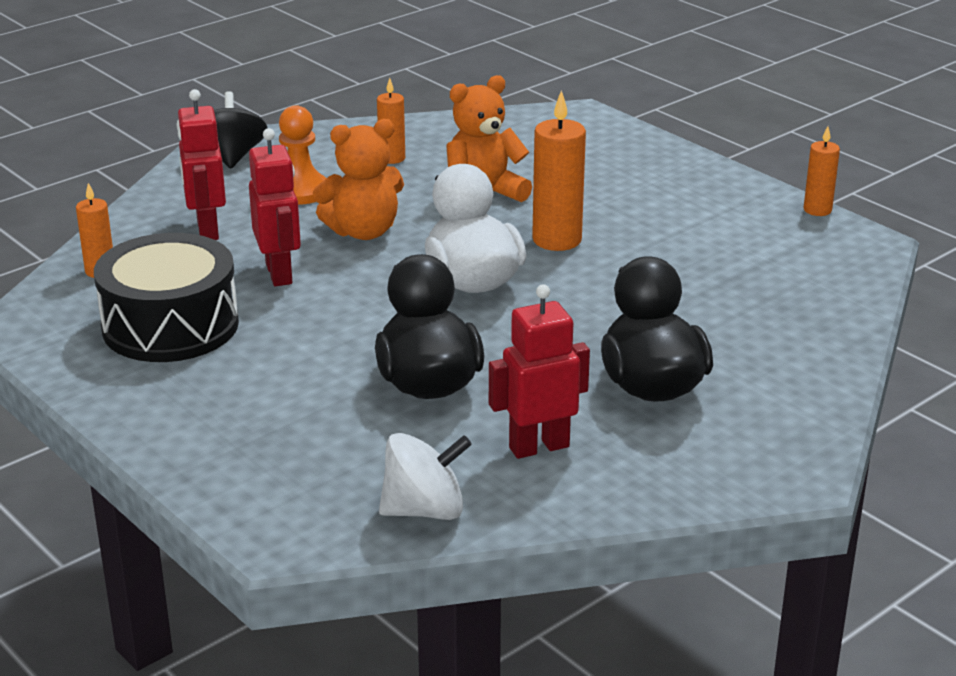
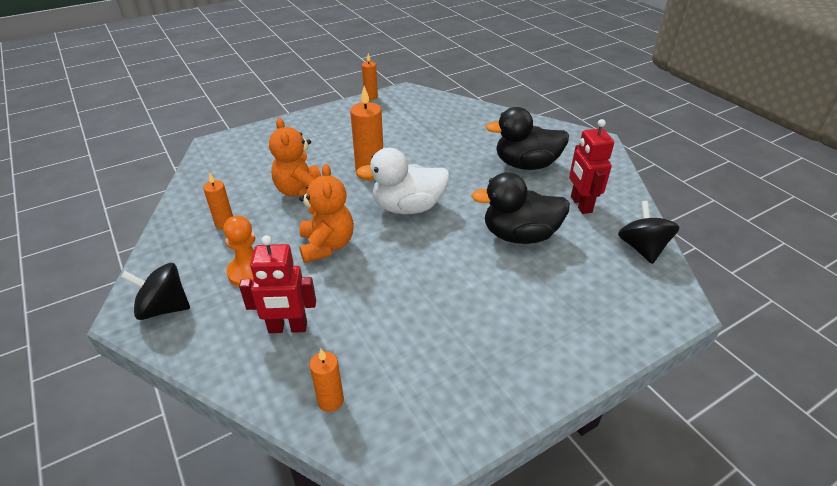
camera: 80 degrees left, 10 degrees up
black drum [94,233,239,362] -> none
red robot [249,128,301,286] -> none
white spinning top [379,433,472,520] -> black spinning top [618,201,680,264]

